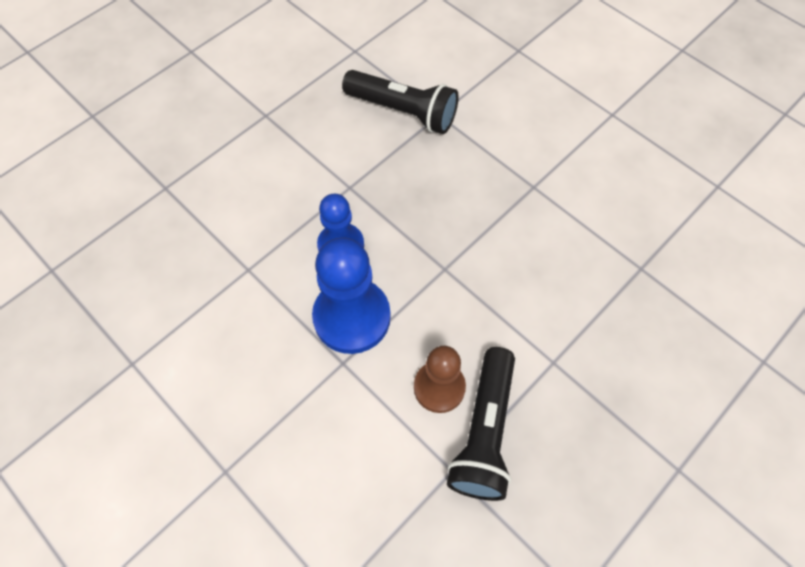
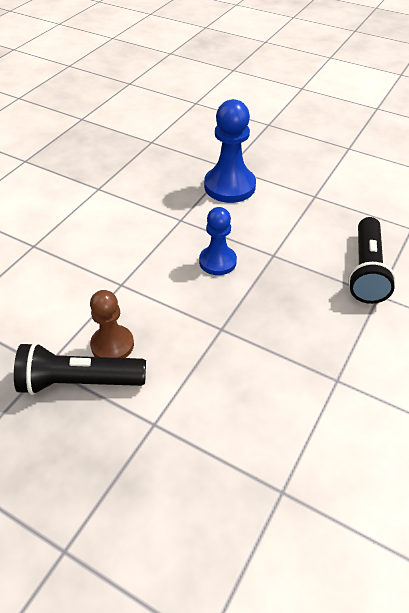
camera: 75 degrees right, 15 degrees down
blue pawn [312,237,391,354] -> blue pawn moved to [204,99,256,203]

